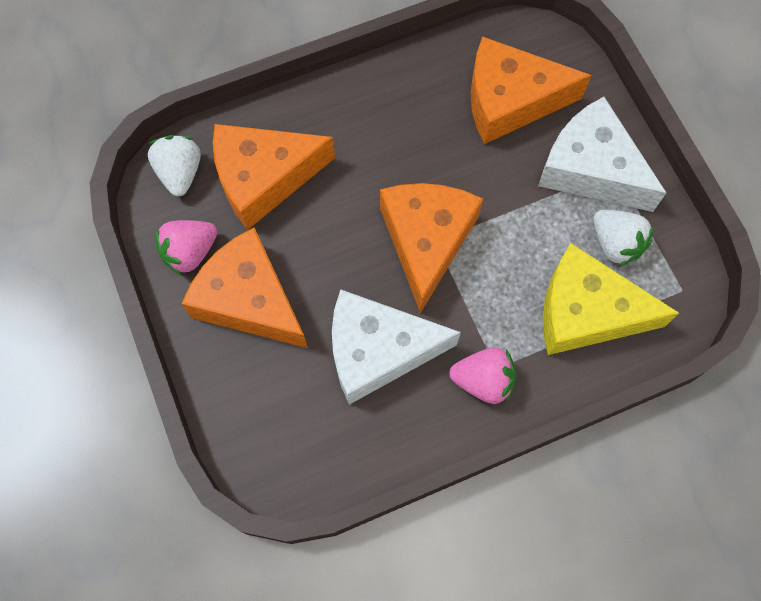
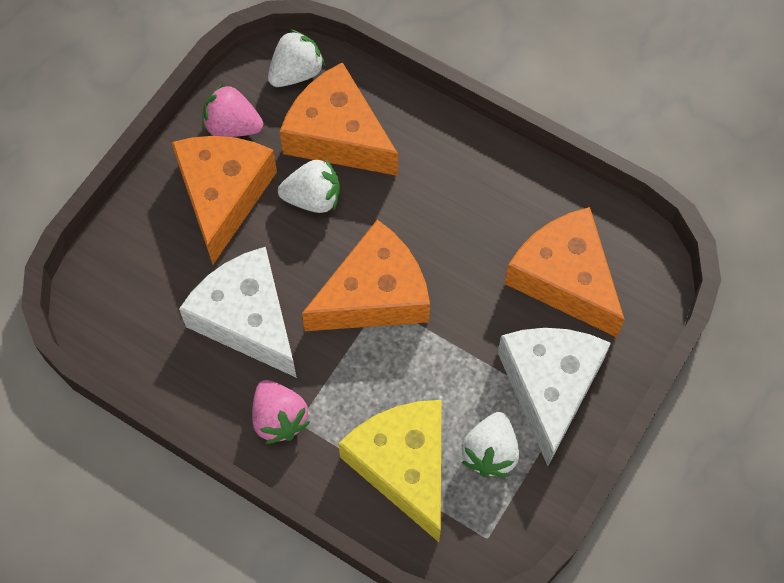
camera: 55 degrees right, 5 degrees down
none -> white strawberry [278,158,340,213]

